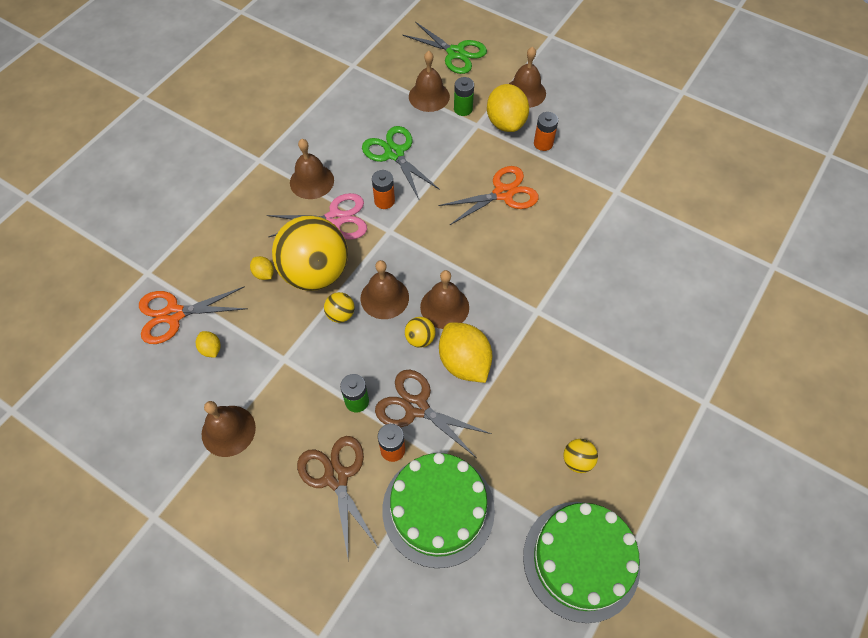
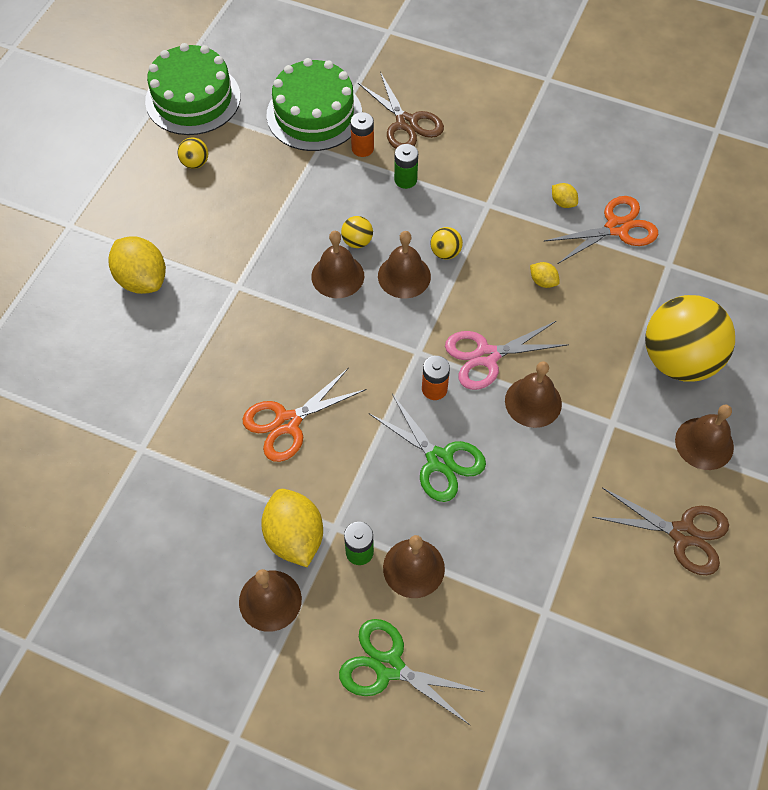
camera: 170 degrees right, 0 degrees up
brown bell [202,401,256,457] -> brown bell moved to [675,404,734,470]
yellow ball [272,216,348,291] -> yellow ball moved to [645,295,735,382]
brown scissors [375,370,492,457] -> brown scissors moved to [592,487,729,575]
yellow lemon [439,322,493,383] -> yellow lemon moved to [108,236,166,294]
orange battery [534,112,558,151] -> none

